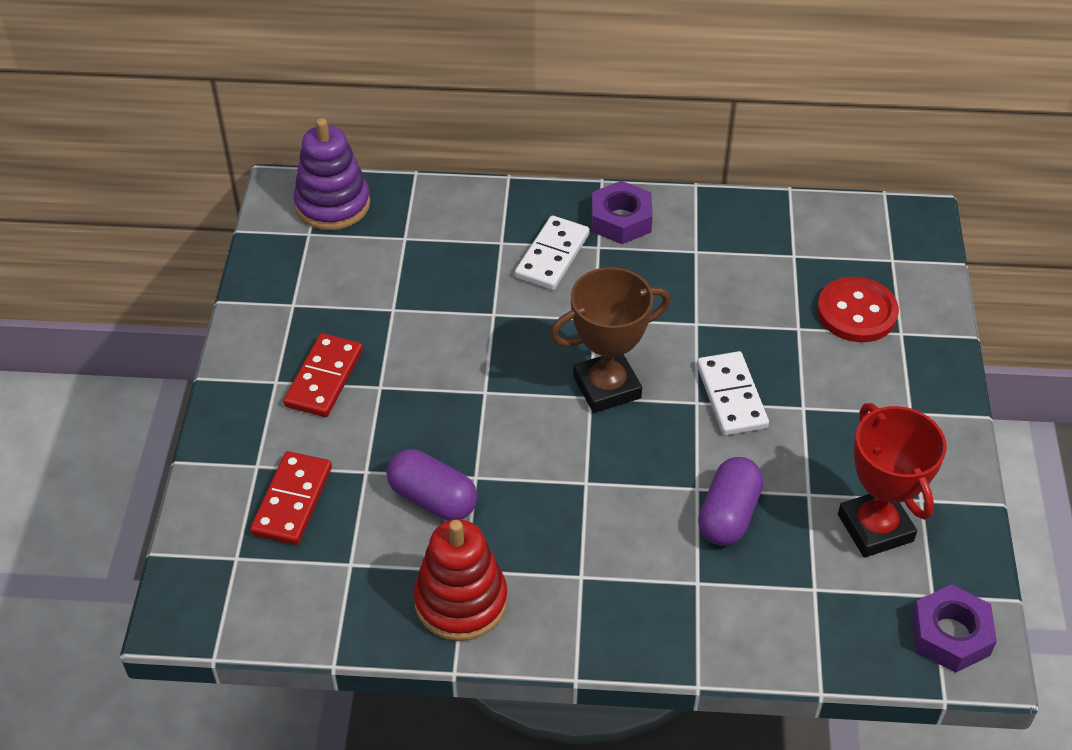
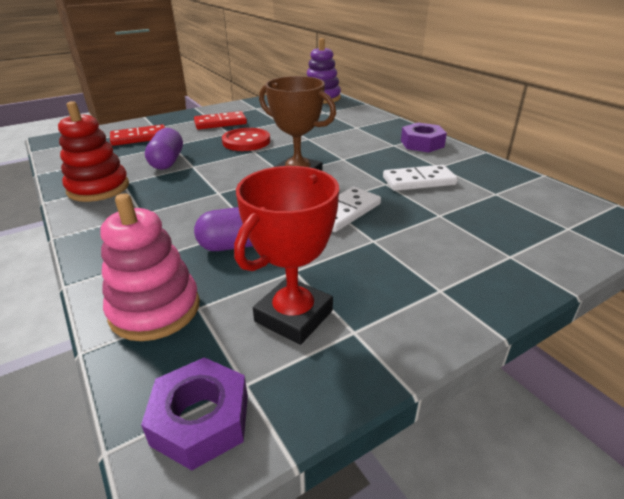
camera: 55 degrees right, 15 degrees down
white domino [515,215,590,290] -> white domino moved to [383,165,458,191]
red button [817,277,899,342] -> red button moved to [222,128,270,151]
none -> pink stacking toy [100,193,200,341]

